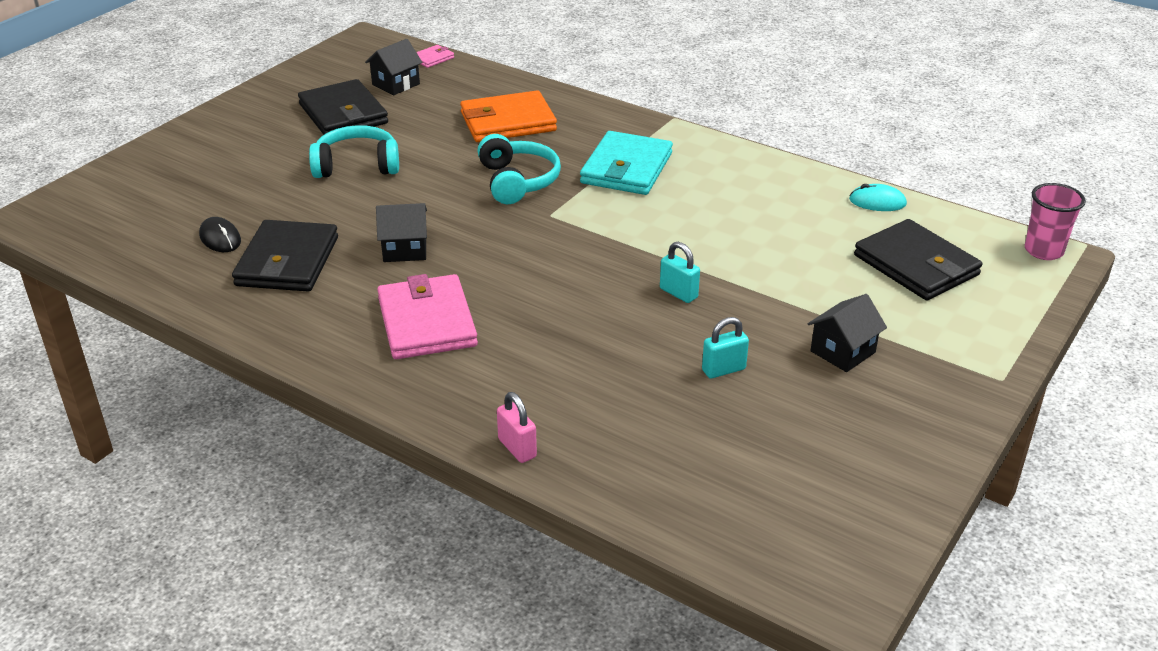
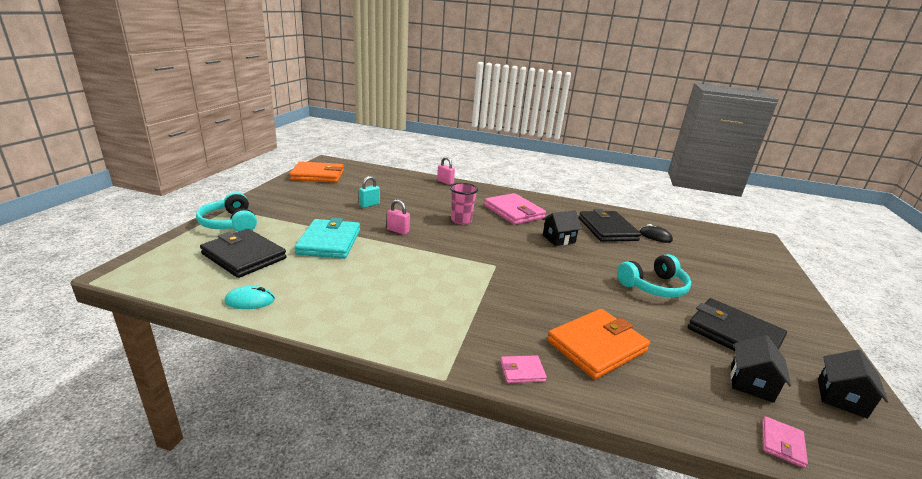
camera: 160 degrees right, 10 degrees down
turquoise headphones [478,134,561,204] -> turquoise headphones moved to [196,192,257,232]
turquoise wallet [580,131,673,195] -> turquoise wallet moved to [294,218,360,259]
turquoise padlock [660,242,700,303] -> pink padlock [387,200,410,235]
black house [808,294,887,372] -> black house moved to [818,349,888,419]
pink cup [1025,183,1086,260] -> pink cup moved to [450,183,478,225]
none -> orange wallet [289,161,344,183]
none -> pink wallet [500,355,547,383]

